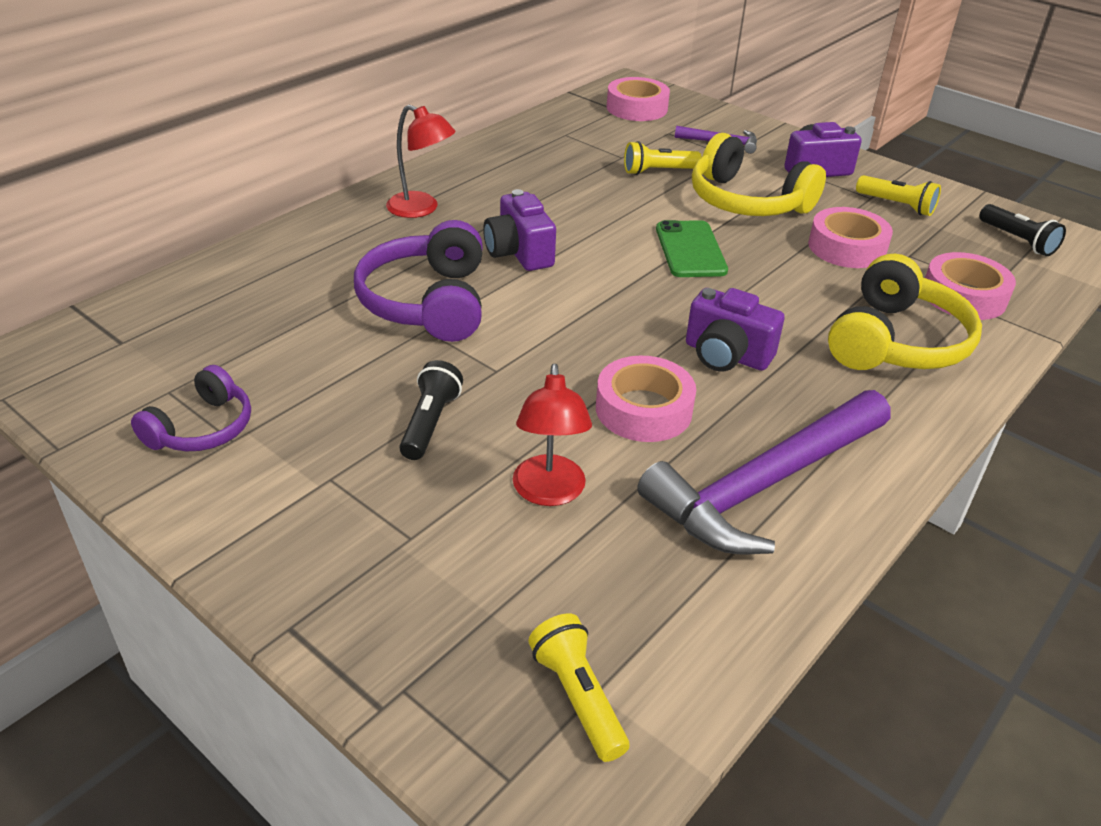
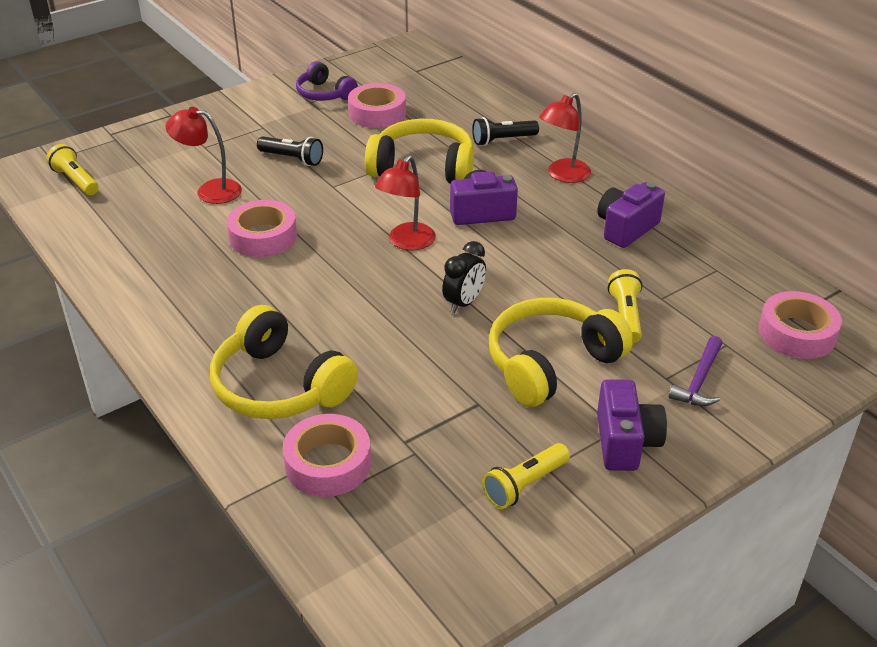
camera: 105 degrees right, 0 degrees up
purple headphones [354,220,483,342] -> yellow headphones [365,119,474,184]
yellow flashlight [528,613,629,762] -> yellow flashlight turned 120 degrees counterclockwise [46,144,99,195]
purple hammer [637,390,891,554] -> none
green phone [656,220,728,277] -> black clock [442,241,486,313]
purple camera [686,288,785,371] -> purple camera moved to [597,182,665,248]
pink tape [808,207,893,268] -> pink tape moved to [348,83,406,128]
black flashlight [979,204,1066,256] -> black flashlight moved to [472,117,539,146]
none -> red lamp [375,155,436,251]

